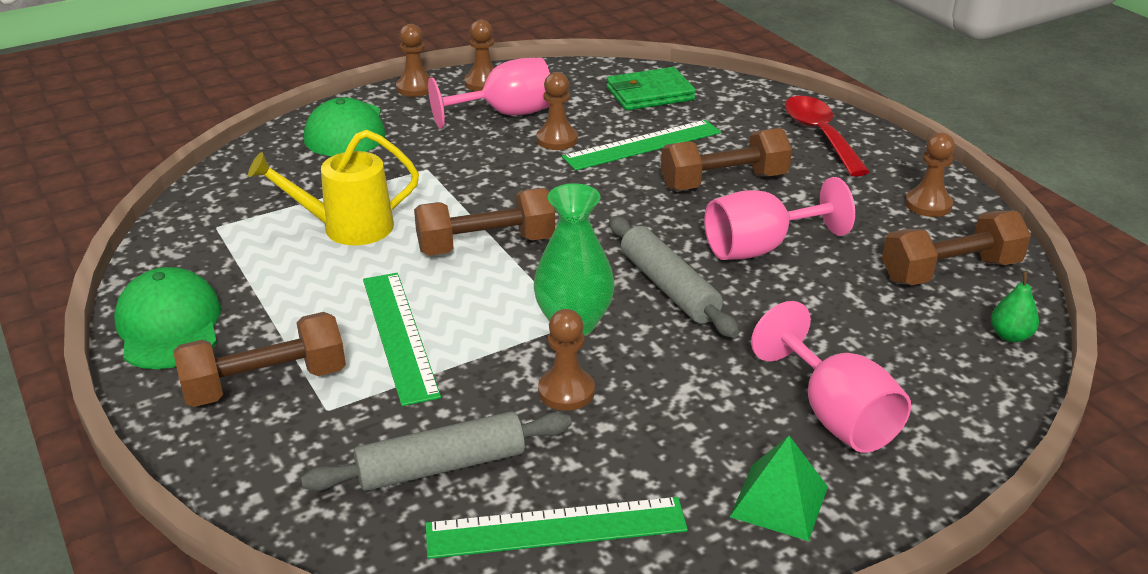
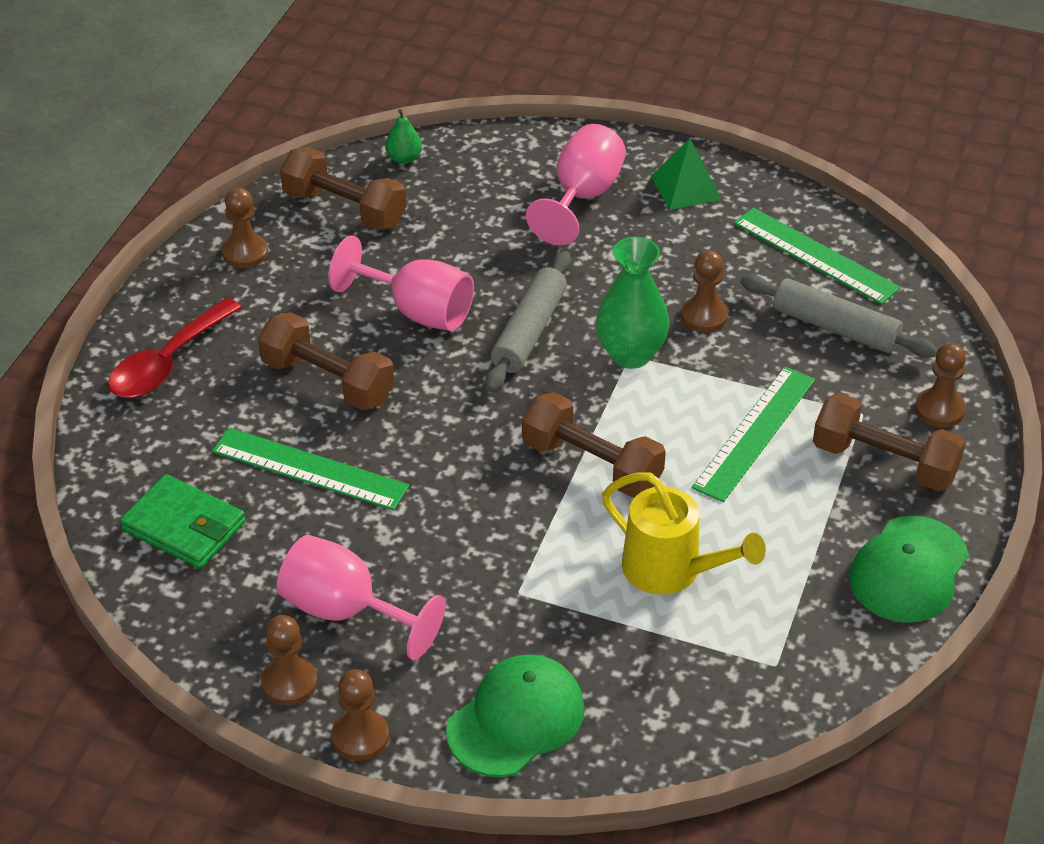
camera: 130 degrees left, 10 degrees up
brown pawn [536,72,578,150] -> brown pawn moved to [915,343,966,428]

